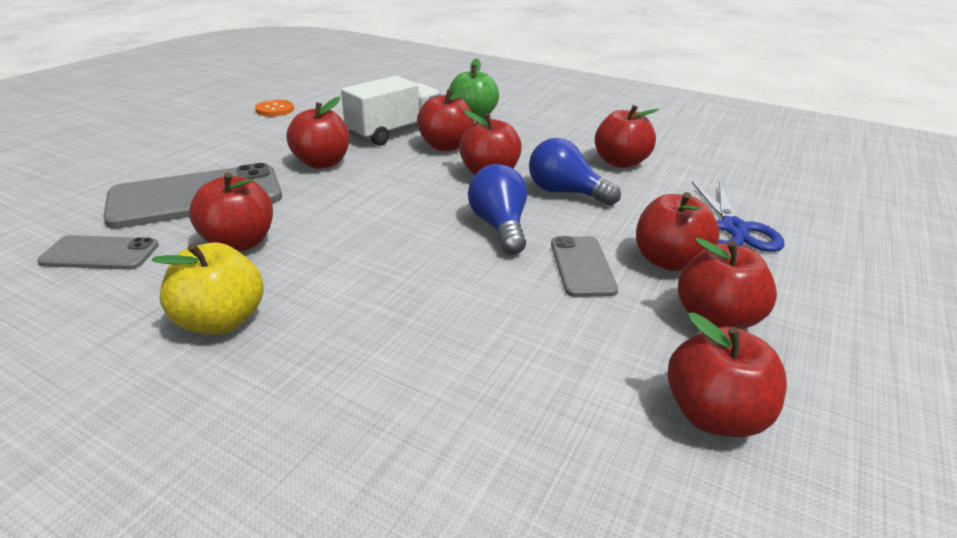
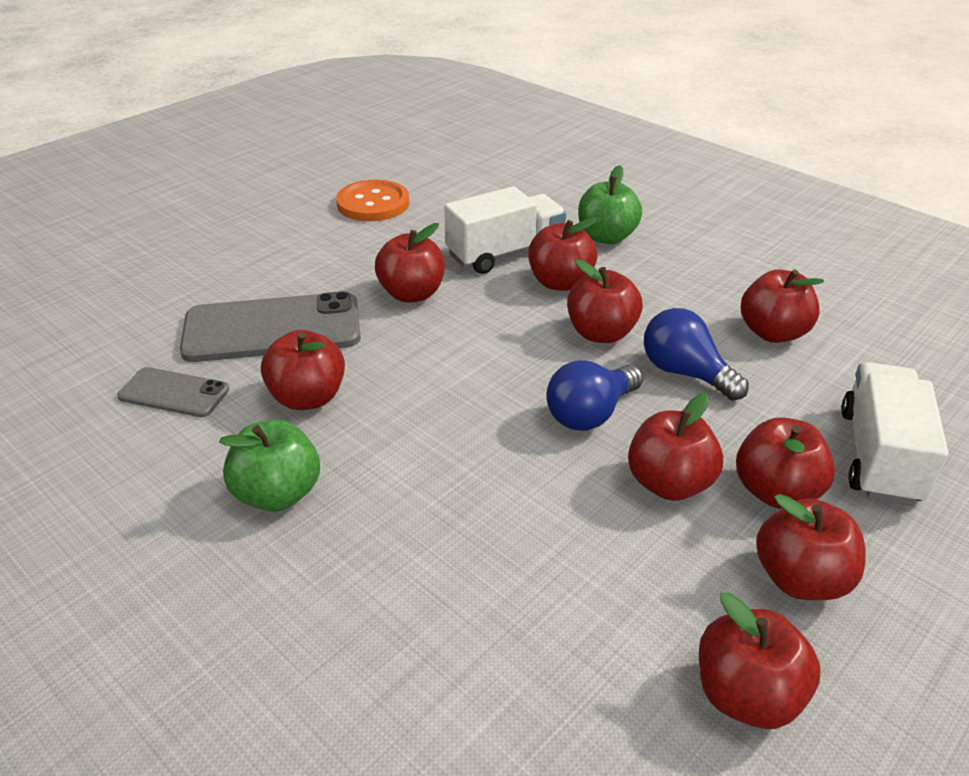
camera: 15 degrees right, 5 degrees up
yellow apple [152,243,264,335] -> green apple [219,420,320,512]
orange button [255,100,294,116] -> orange button [336,179,409,221], size x1.66
blue light bulb [468,164,527,255] -> blue light bulb turned 135 degrees counterclockwise [546,360,643,431]
grey phone [551,236,618,297] -> red apple [628,393,723,501]
blue scissors [692,181,785,252] -> white truck [841,362,948,506]

